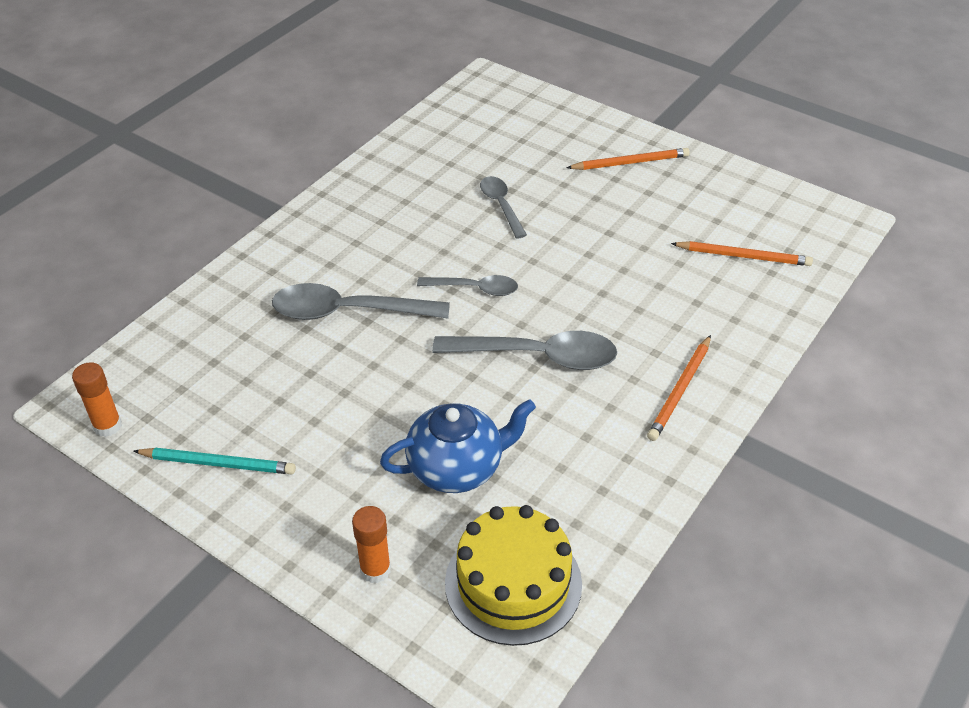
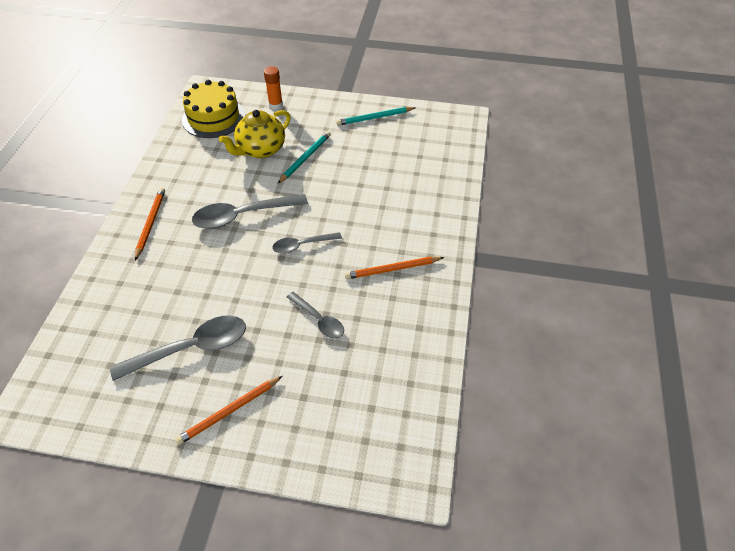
camera: 155 degrees right, 5 degrees up
orange glue stick [72,362,122,437] -> none
grey spoon [272,283,450,320] -> grey spoon moved to [110,316,246,381]
blue teapot [380,399,536,493] -> yellow teapot [219,110,291,158]
orange pencil [671,241,813,266] -> orange pencil moved to [345,256,444,279]
none -> turquoise pencil [277,131,331,184]

